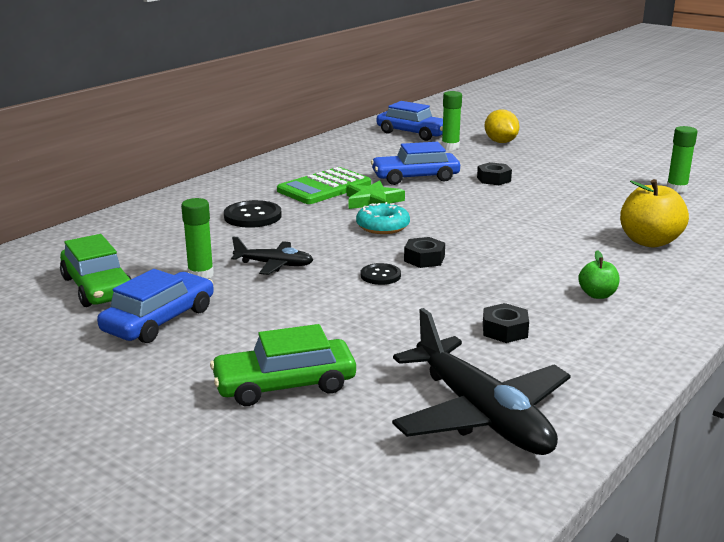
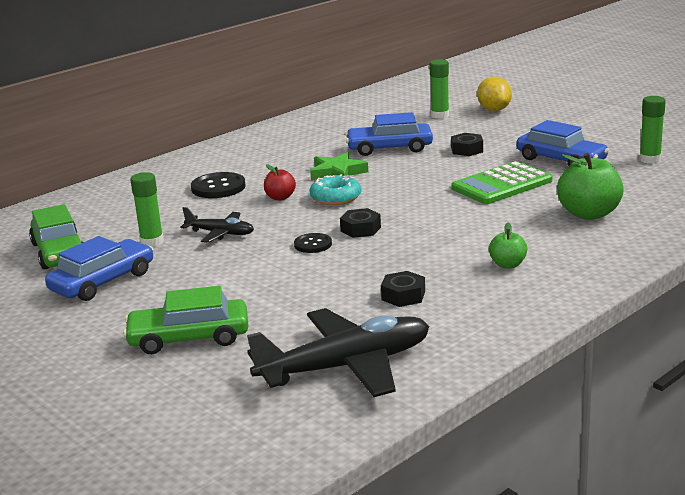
camera: 10 degrees right, 0 degrees up
green calculator [277,167,371,204] -> green calculator moved to [452,161,552,204]
blue car [377,101,443,141] -> blue car moved to [517,120,609,166]
black plane [392,308,571,455] -> black plane turned 90 degrees counterclockwise [247,308,429,397]
yellow apple [620,179,689,247] -> green apple [557,153,624,220]
none -> red apple [264,164,296,200]

